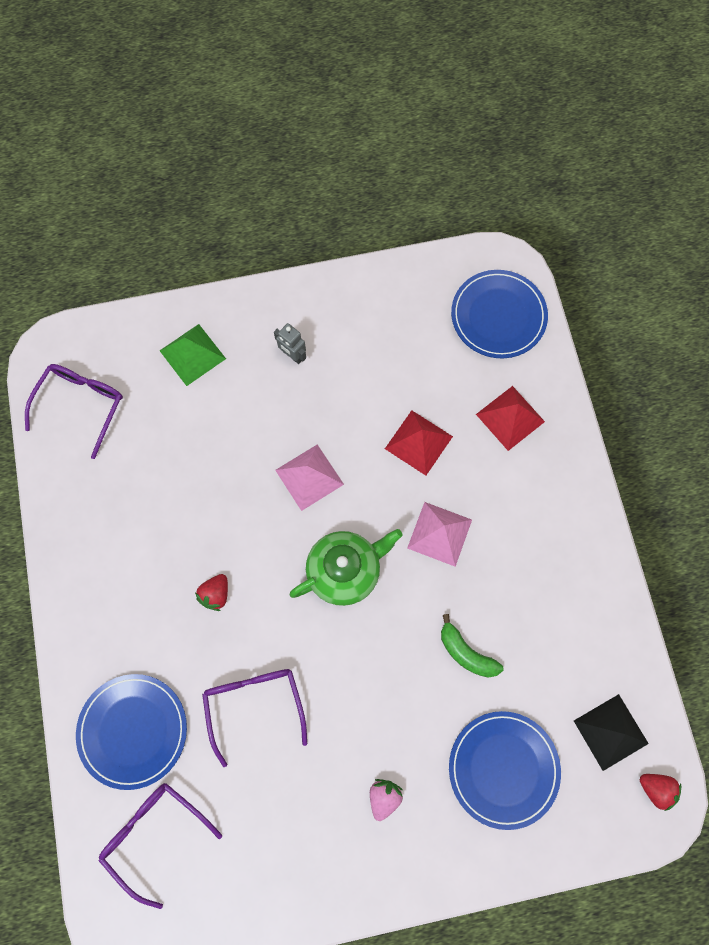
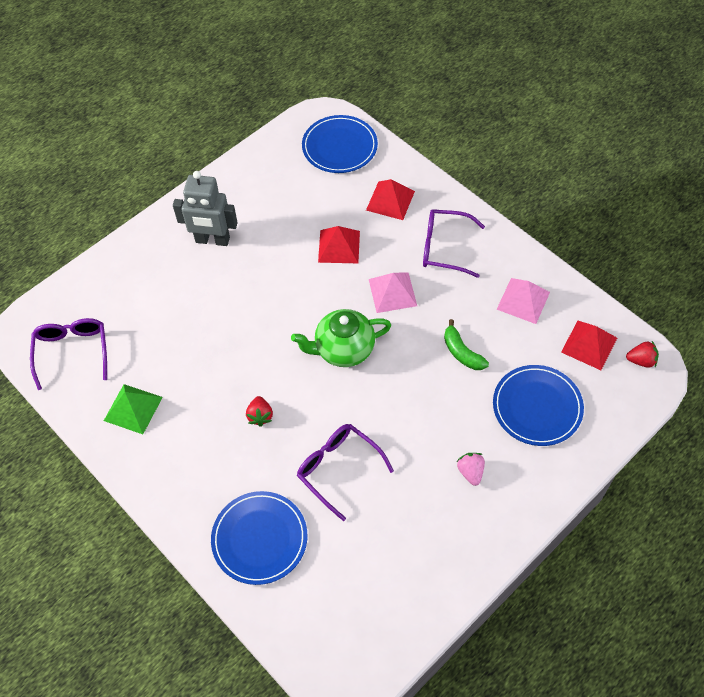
camera: 30 degrees left, 15 degrees down
purple glasses [99,783,222,909] -> purple glasses moved to [423,209,485,278]
green pyramid [160,324,226,386] -> green pyramid moved to [104,384,163,434]
grey robot [274,323,306,364] -> grey robot [173,171,238,246], size x1.93
pink pyramid [275,444,344,511] -> pink pyramid moved to [497,278,550,324]
green teapot [290,529,403,606] -> green teapot turned 135 degrees counterclockwise [291,309,391,367]
green banana [441,614,503,678] -> green banana turned 45 degrees clockwise [444,319,489,370]
black pyramid [574,694,649,771] -> red pyramid [561,321,617,370]

